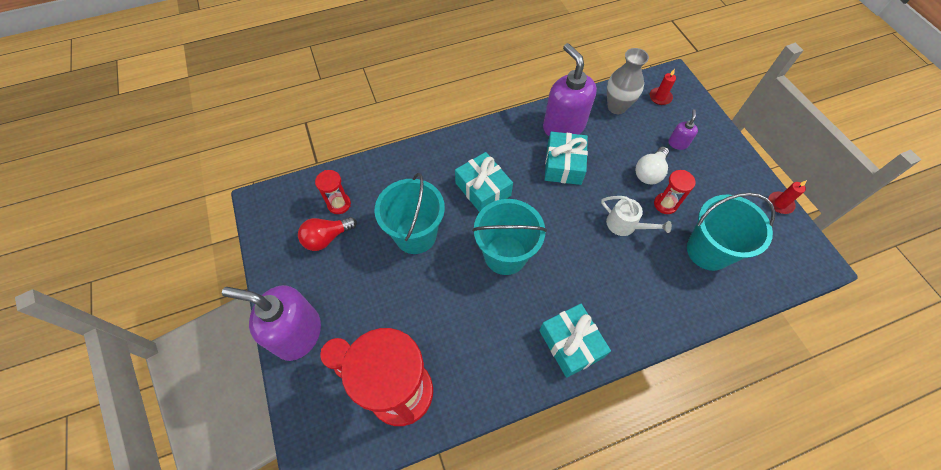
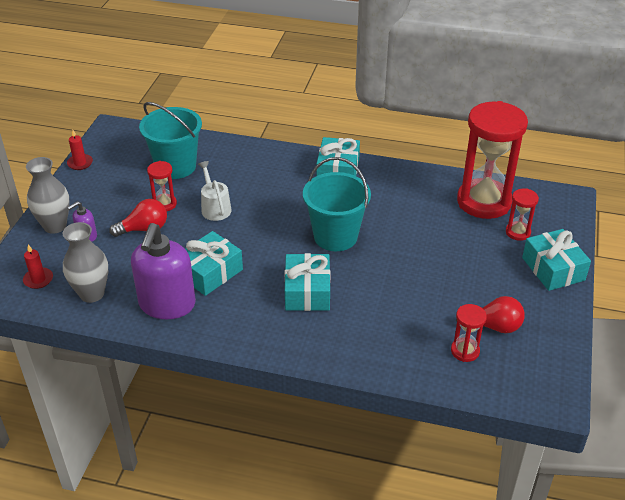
camera: 145 degrees left, 20 degrees down
purple soap dispenser [222,285,321,361] -> turquoise gift [522,229,591,291]
turquoise bucket [375,173,445,254] -> none
white light bulb [636,147,669,184] -> red light bulb [109,199,167,237]
none -> grey vase [26,157,70,234]

